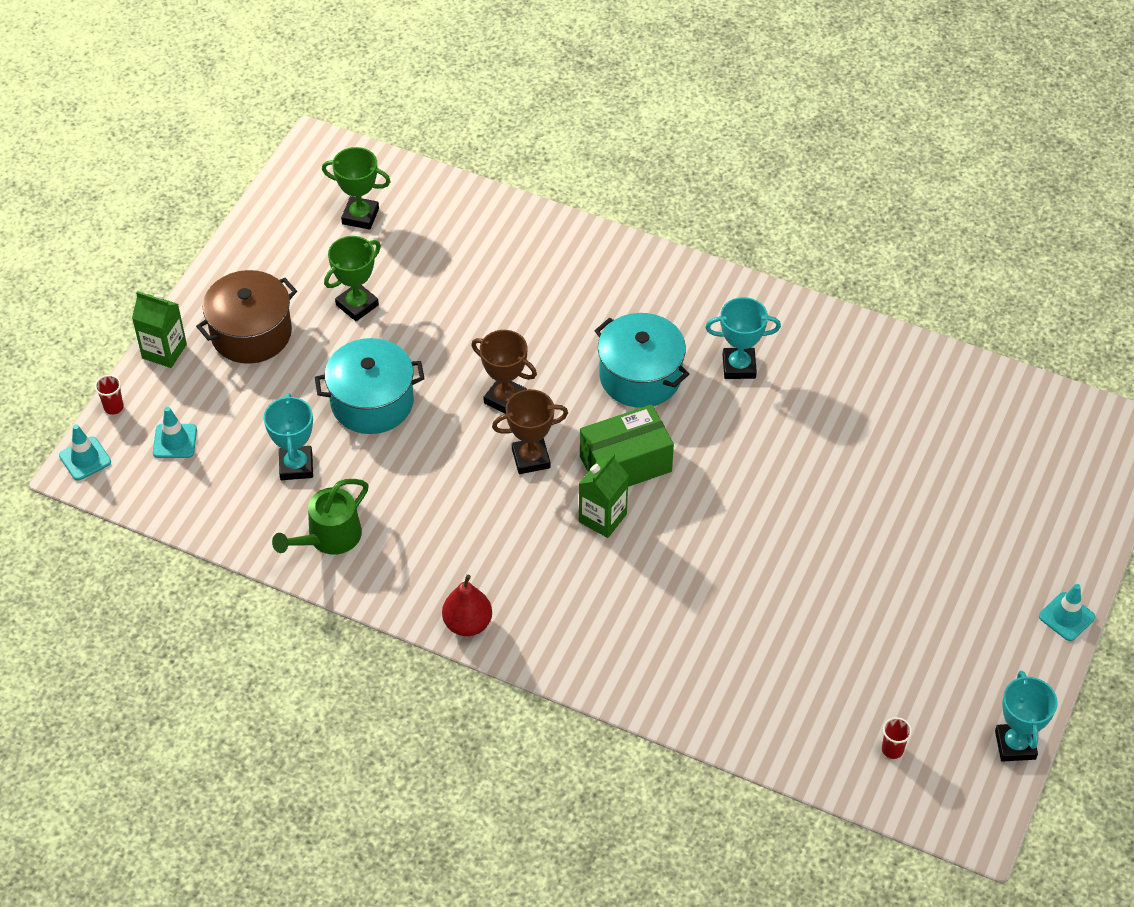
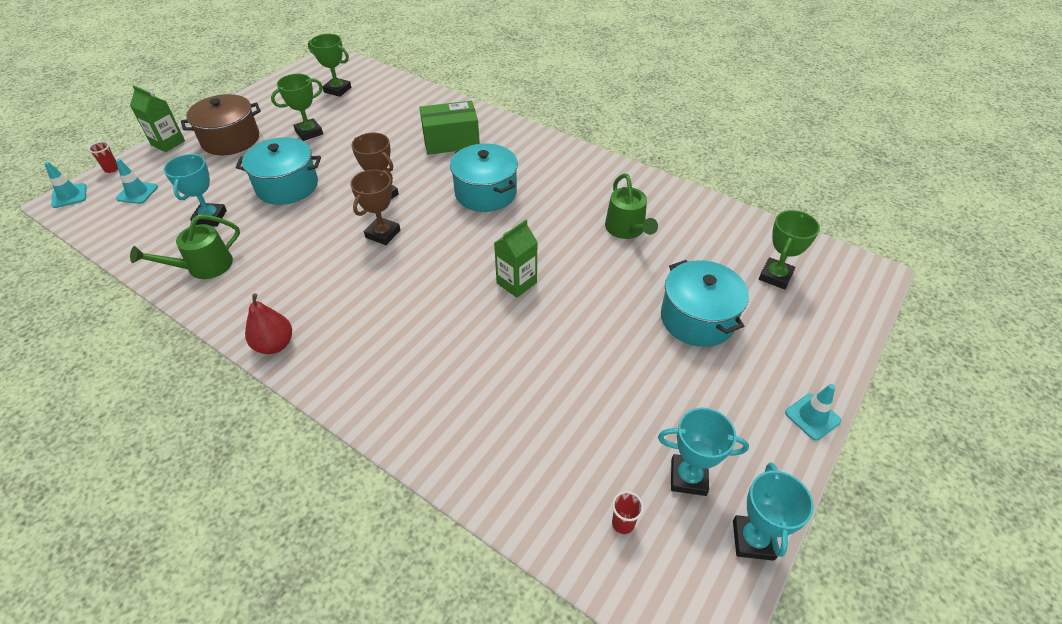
camera: 10 degrees right, 5 degrees down
brown trophy [492,389,568,474] -> brown trophy turned 60 degrees counterclockwise [350,169,400,245]
green carton [579,453,629,538] -> green carton moved to [494,220,538,298]
green box [580,404,674,487] -> green box moved to [419,101,480,155]
turquoise trophy [705,297,781,379] -> turquoise trophy moved to [658,408,749,496]
none -> green watering can [605,173,658,239]
none -> turquoise pot [661,260,749,347]
none -> green trophy [759,210,820,290]

